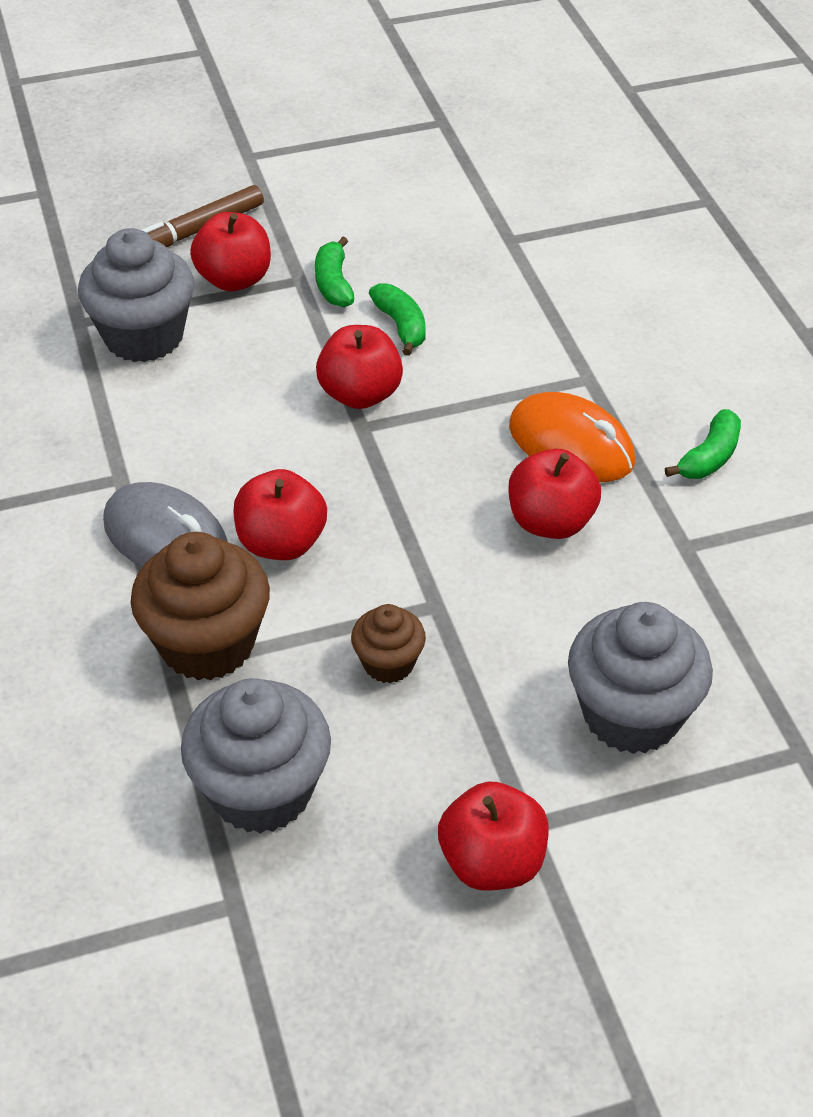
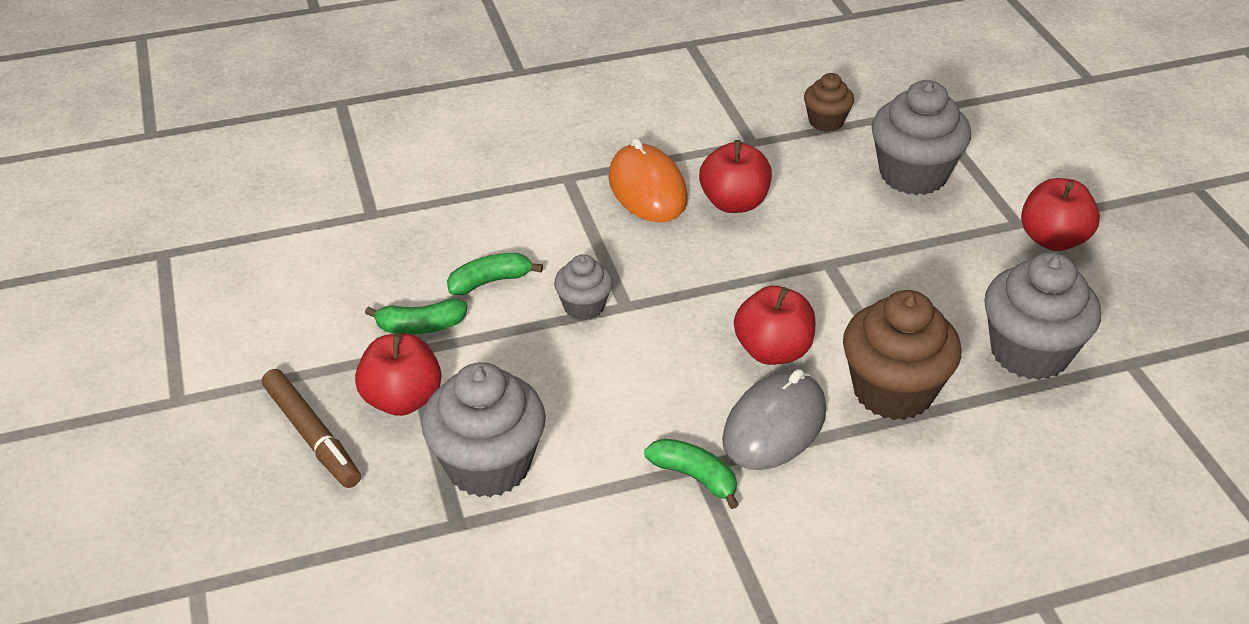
camera: 90 degrees left, 5 degrees down
red apple [316,325,403,409] -> grey cupcake [554,254,613,320]
brown cupcake [351,604,426,683] -> brown cupcake moved to [804,73,854,132]
orange mouse [509,392,635,482] -> orange mouse turned 60 degrees counterclockwise [608,138,688,222]
green banana [665,409,741,479] -> green banana moved to [644,438,739,509]

